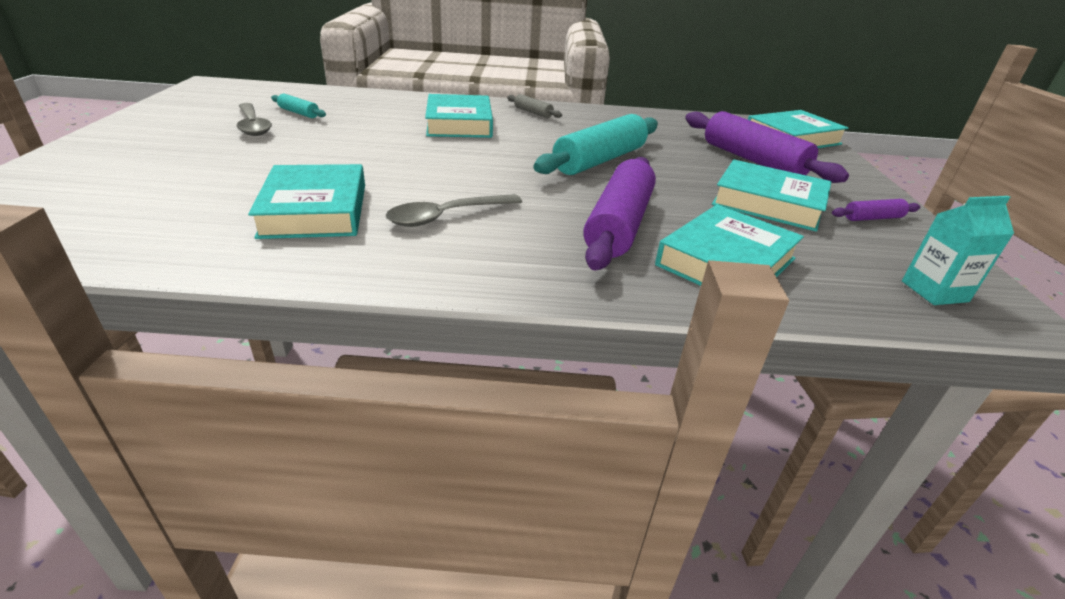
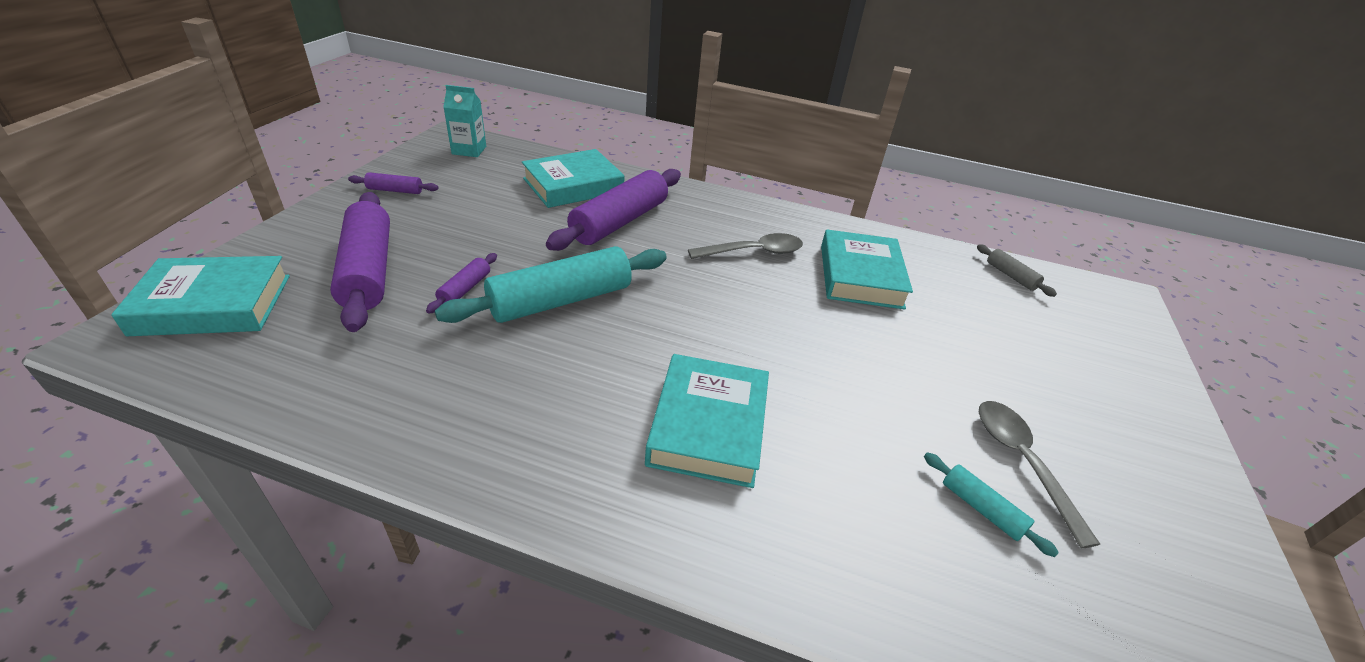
camera: 165 degrees left, 5 degrees up
grey rolling pin [507,94,562,118] -> grey rolling pin moved to [977,244,1057,297]
turquoise book [712,160,831,232] -> none
none -> purple rolling pin [426,253,497,314]

